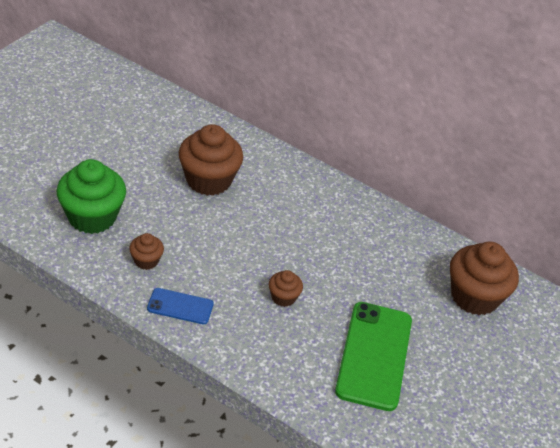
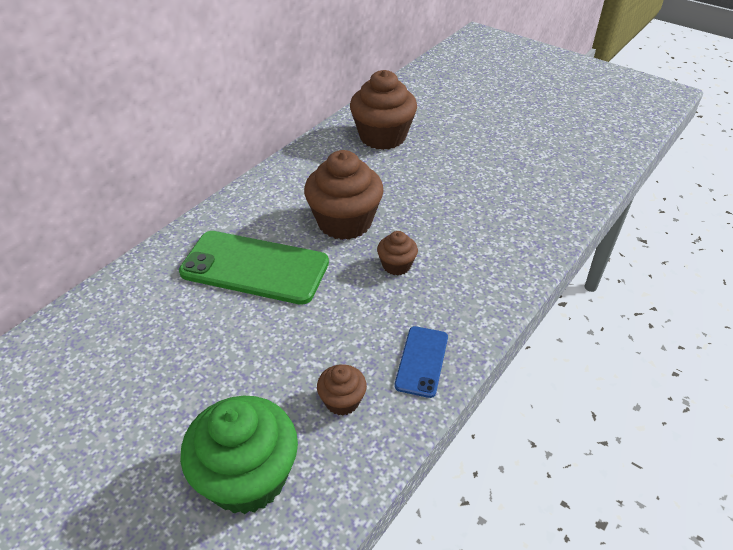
camera: 80 degrees left, 0 degrees up
brown cupcake [179,124,243,196] -> brown cupcake moved to [304,150,384,240]
green phone [335,302,412,411] -> green phone moved to [179,231,329,305]

